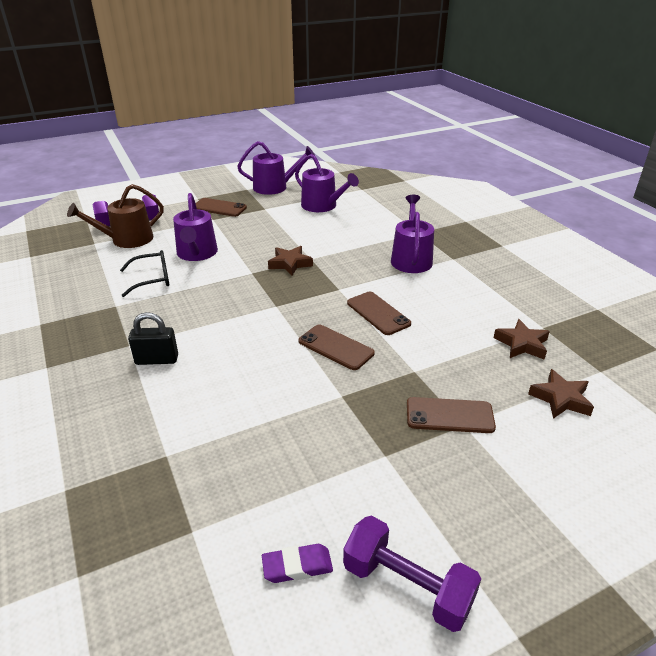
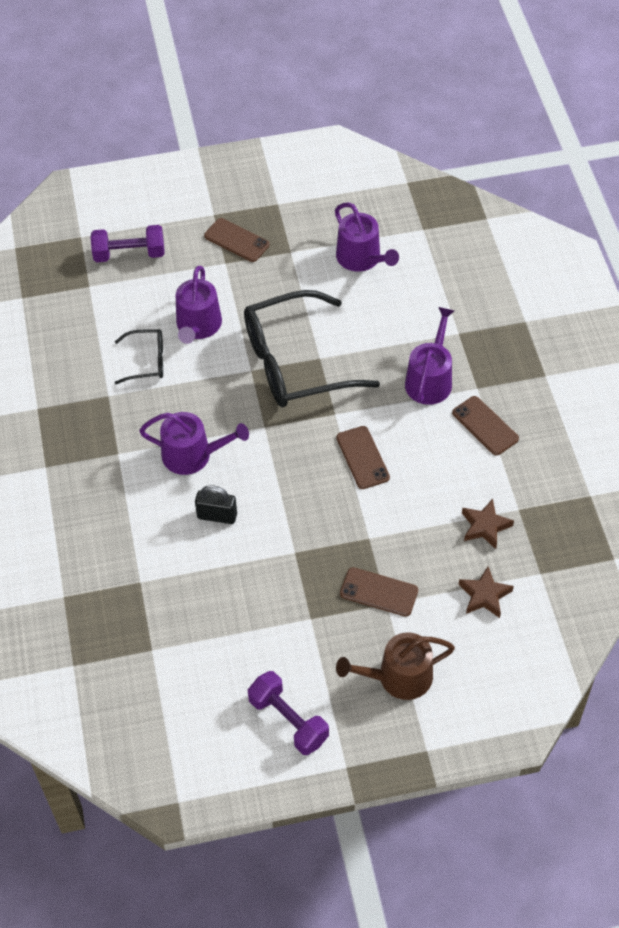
camera: 15 degrees right, 20 degrees up
brown watering can [67,184,164,248] -> brown watering can moved to [336,632,455,700]
black padlock [128,312,178,365] -> black padlock moved to [195,485,237,524]
purple watering can [237,141,315,195] -> purple watering can moved to [139,412,249,475]
purple eraser [262,544,333,583] -> none
brown star [268,246,313,276] -> black glasses [244,290,380,407]
brown phone [299,324,375,370] -> brown phone moved to [452,396,519,455]

